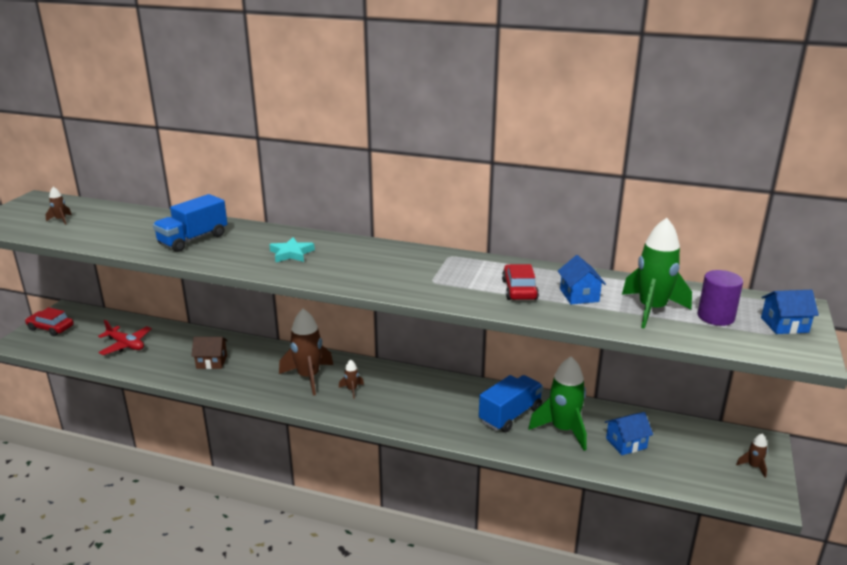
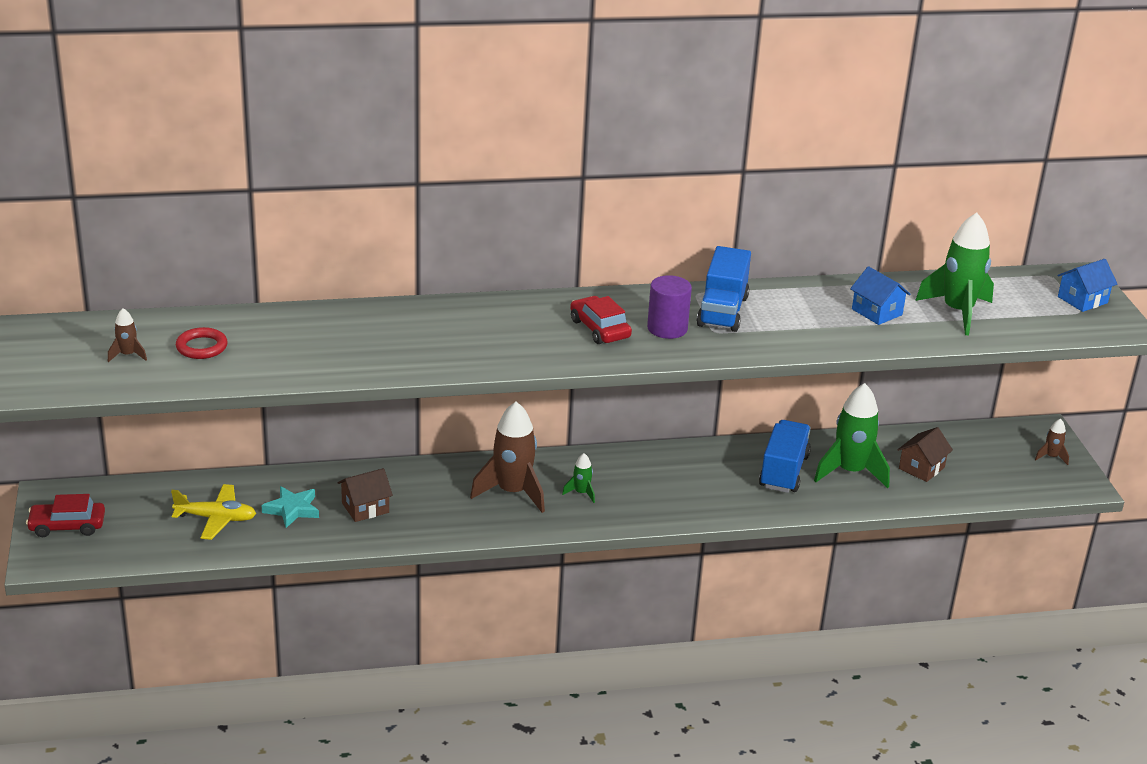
camera: 30 degrees left, 5 degrees up
red plane [98,320,152,355] -> yellow plane [171,484,256,540]
blue truck [153,194,227,252] -> blue truck moved to [696,246,751,332]
turquoise star [269,237,315,262] -> turquoise star moved to [261,486,319,528]
brown rocket [339,359,364,399] -> green rocket [562,453,595,503]
red car [502,264,539,300] -> red car moved to [570,296,632,344]
blue house [605,412,653,455] -> brown house [897,427,953,482]
purple cylinder [698,270,743,326] -> purple cylinder moved to [647,275,692,339]
none -> red ring [176,327,228,359]

